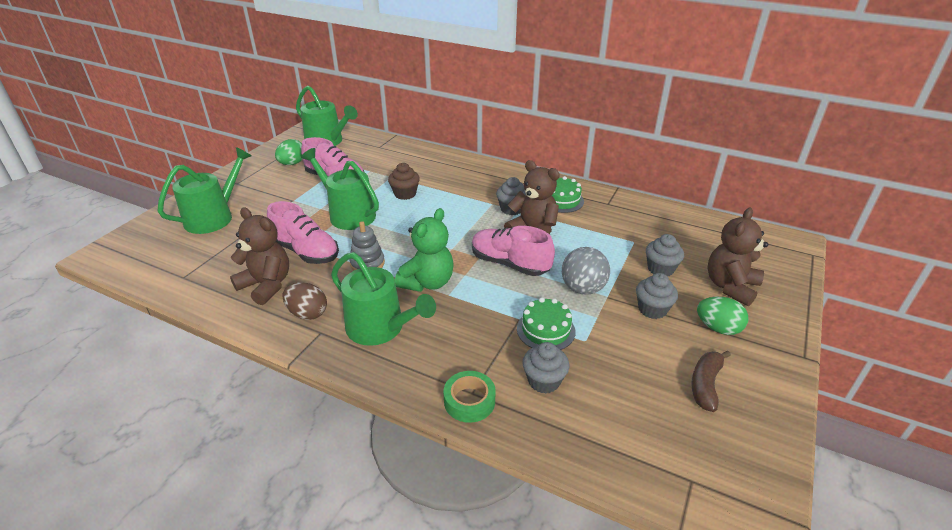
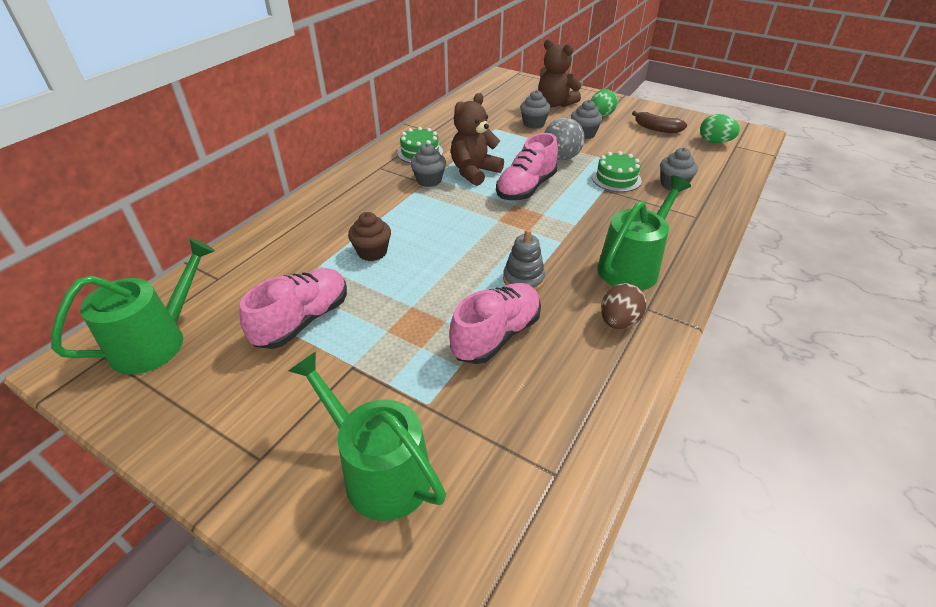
camera: 85 degrees left, 5 degrees up
brown teddy bear [230,208,289,305] -> none
green egg [275,139,302,165] -> green egg moved to [700,114,740,143]
green watering can [301,148,379,230] -> none
green teddy bear [395,208,454,292] -> none
green tape [443,371,496,423] -> none

